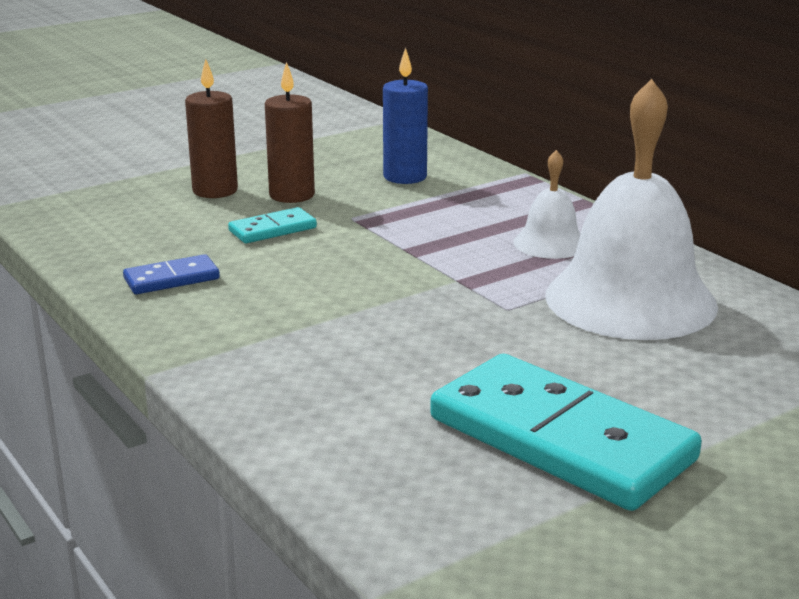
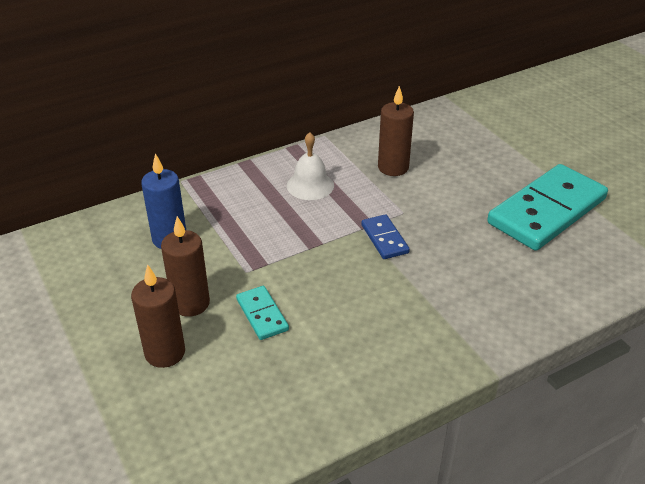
camera: 85 degrees left, 15 degrees up
blue domino [123,254,220,294] -> blue domino moved to [361,214,410,259]
white bell [546,79,718,340] -> brown candle [378,86,414,176]

